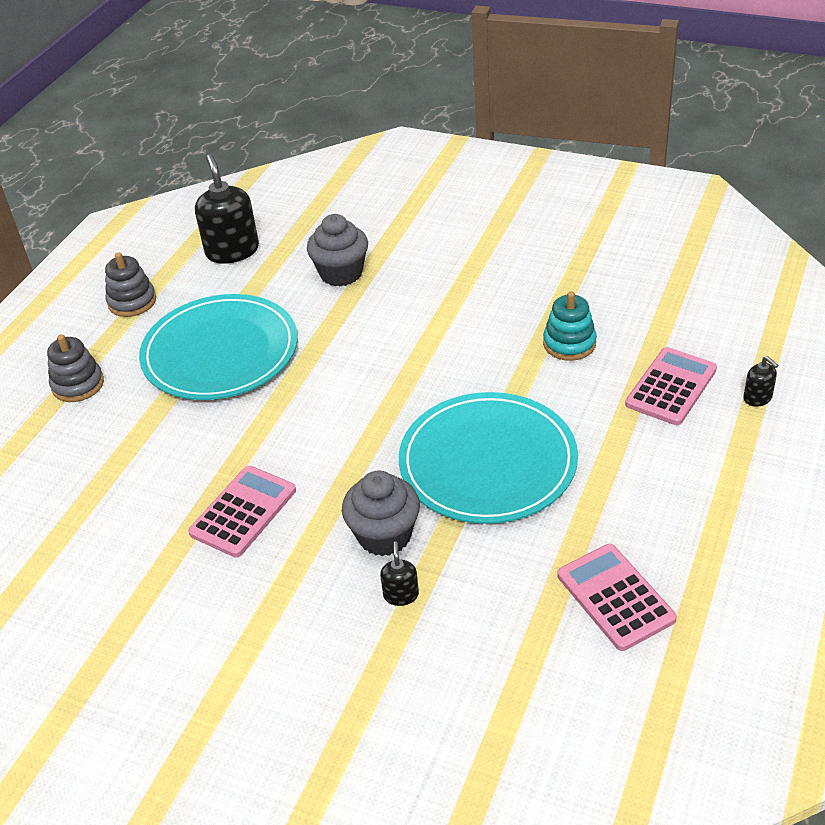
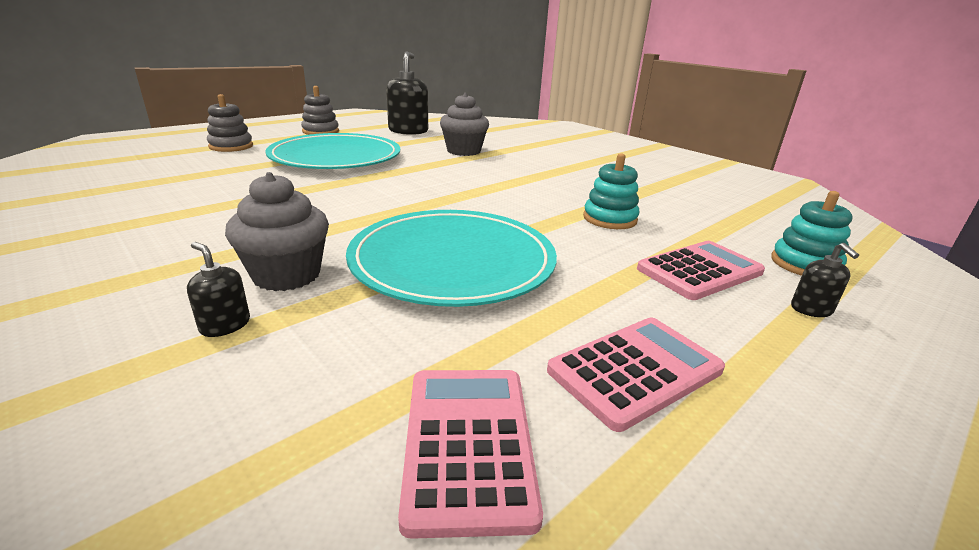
camera: 20 degrees right, 15 degrees down
pink calculator [188,466,296,558] -> pink calculator moved to [547,318,725,432]
black soap dispenser [380,541,419,606] -> black soap dispenser turned 75 degrees counterclockwise [187,242,250,337]
none -> turquoise stacking toy [771,191,853,276]

